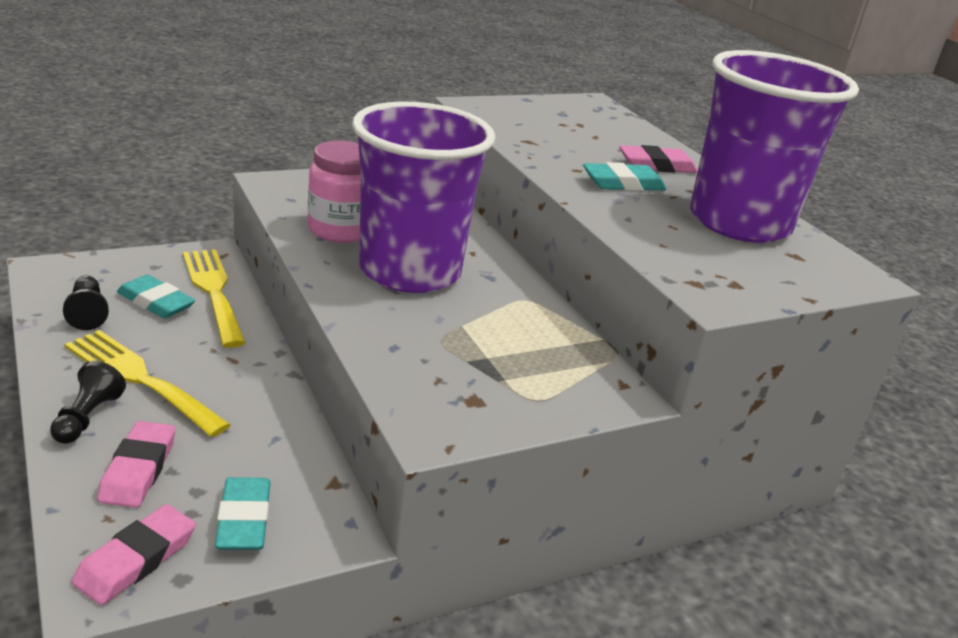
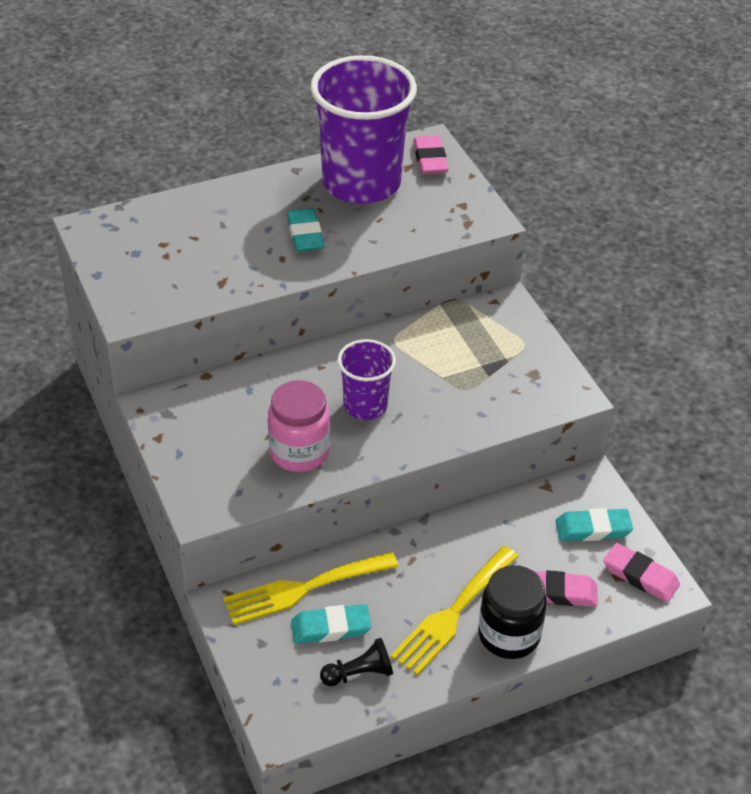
camera: 85 degrees left, 15 degrees up
black pawn [50,361,126,444] -> black jar [478,565,547,659]
turquoise eraser [117,274,195,318] -> turquoise eraser turned 45 degrees clockwise [291,604,371,644]
purple cup [352,101,495,293] -> purple cup [337,339,396,420], size x0.52
pink eraser [619,145,698,173] -> pink eraser moved to [413,135,448,174]

